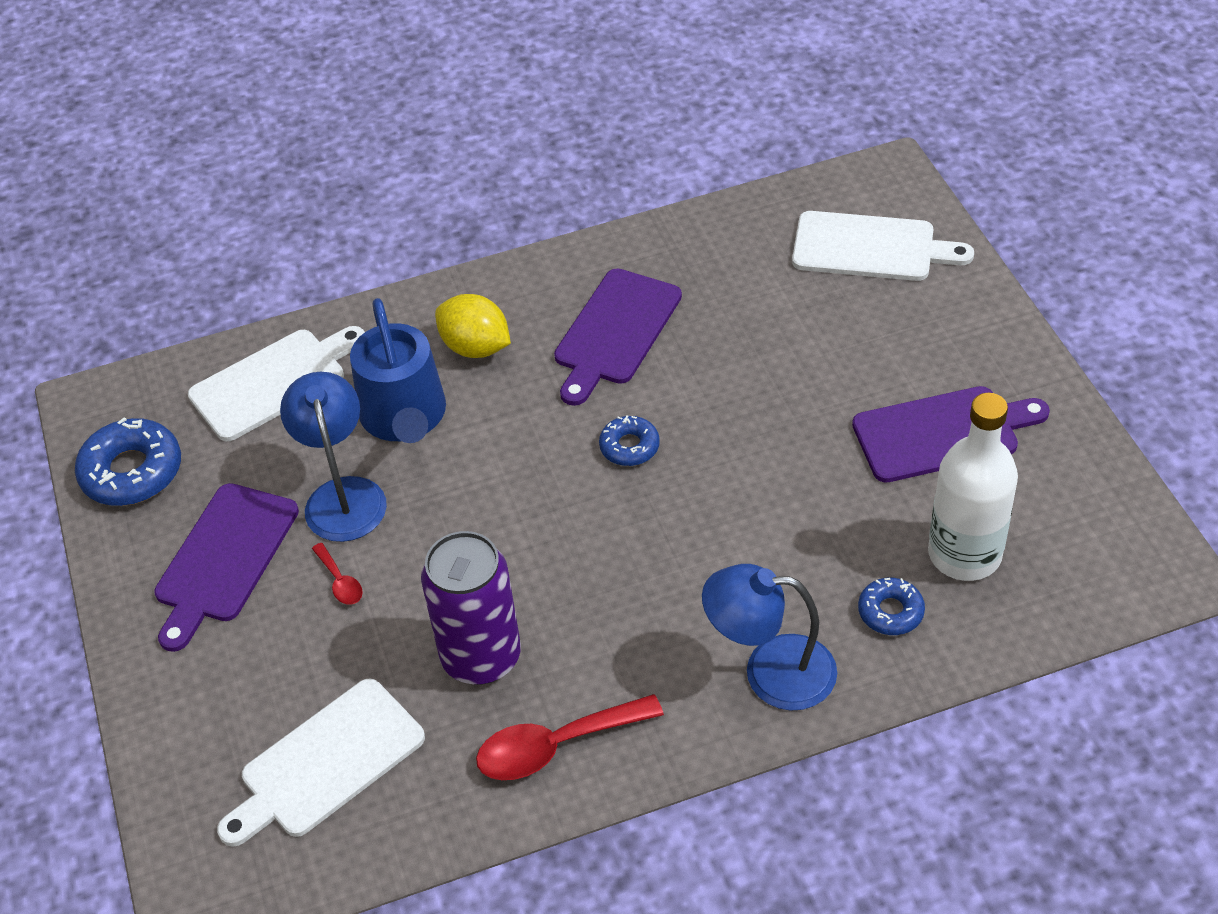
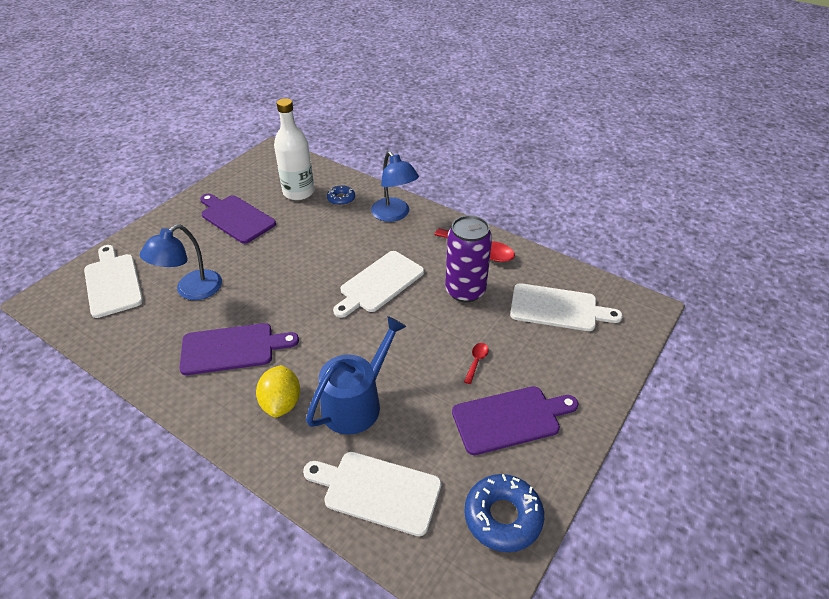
camera: 130 degrees left, 5 degrees down
blue lamp [280,372,387,542] -> blue lamp moved to [140,225,222,300]
blue donut [599,415,660,466] -> none
none -> white cutting board [333,251,424,318]

